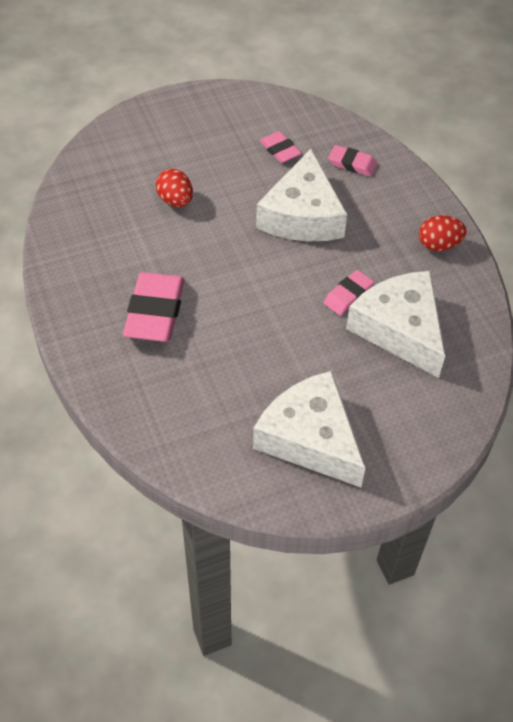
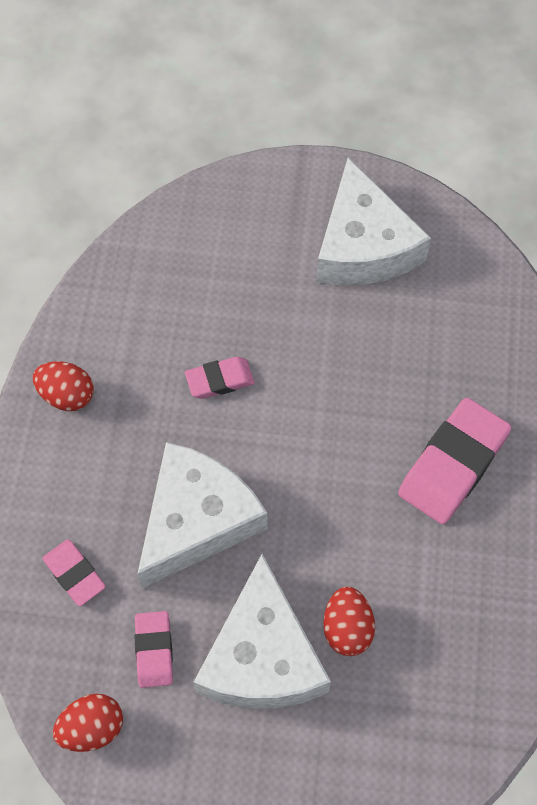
camera: 150 degrees left, 10 degrees up
white cheese [346,271,445,378] -> white cheese moved to [193,554,331,709]
none -> red egg [53,694,123,752]

